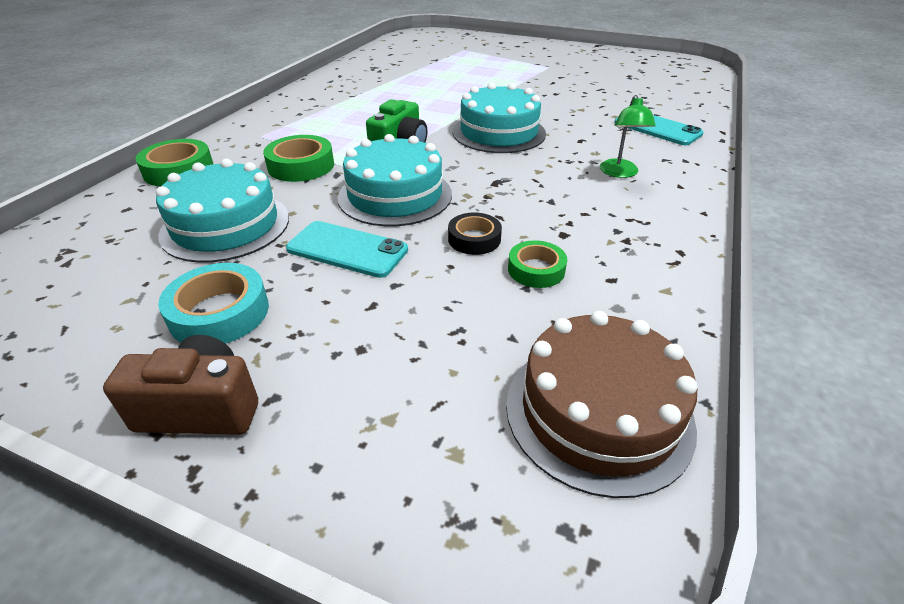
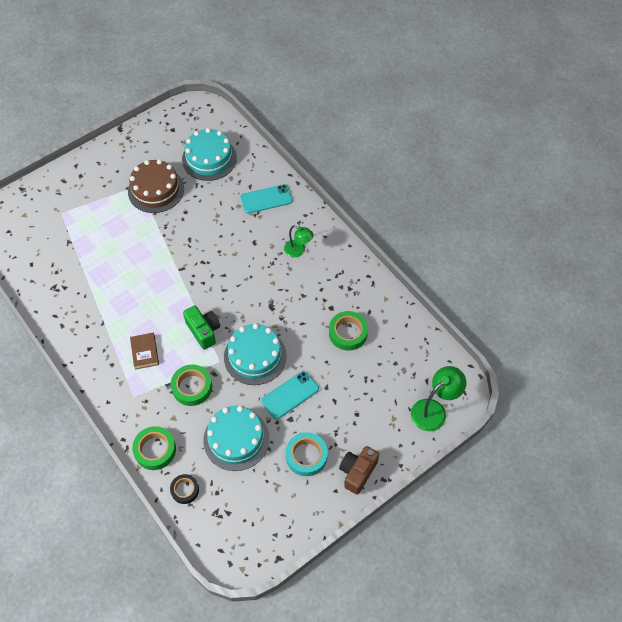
camera: 60 degrees left, 20 degrees up
black tape [448,213,502,255] -> black tape moved to [170,474,199,504]
turquoise cake [453,83,546,153] -> turquoise cake moved to [182,128,237,181]
brown cake [506,311,697,498] -> brown cake moved to [128,159,184,213]
green tape [508,240,567,288] -> green tape [329,311,368,351], size x1.52
none -> brown book [130,333,159,370]
none -> green lamp [411,366,466,431]

